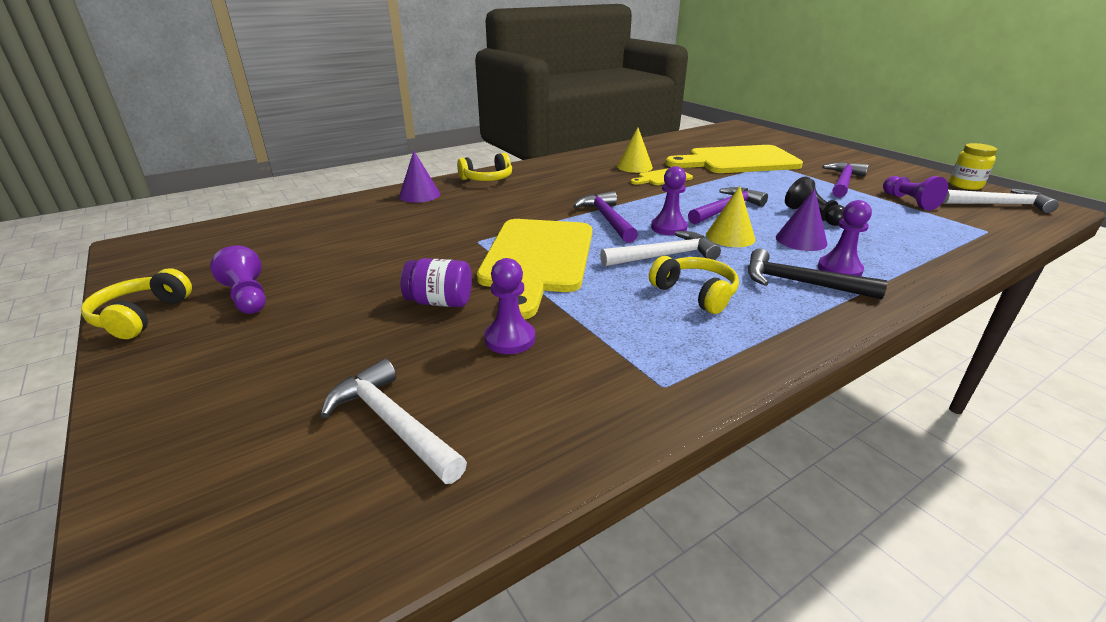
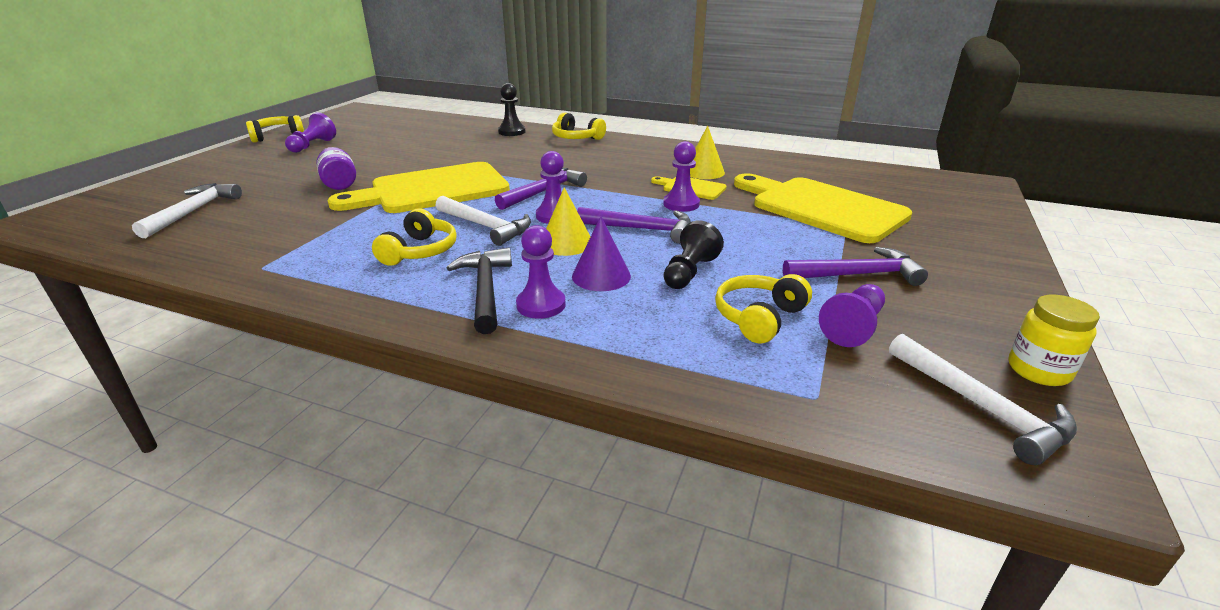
camera: 55 degrees right, 0 degrees up
purple cone [399,151,440,203] -> black pawn [498,83,526,136]
purple pawn [484,258,535,354] -> purple pawn moved to [663,141,700,212]
none -> yellow headphones [715,274,812,343]

